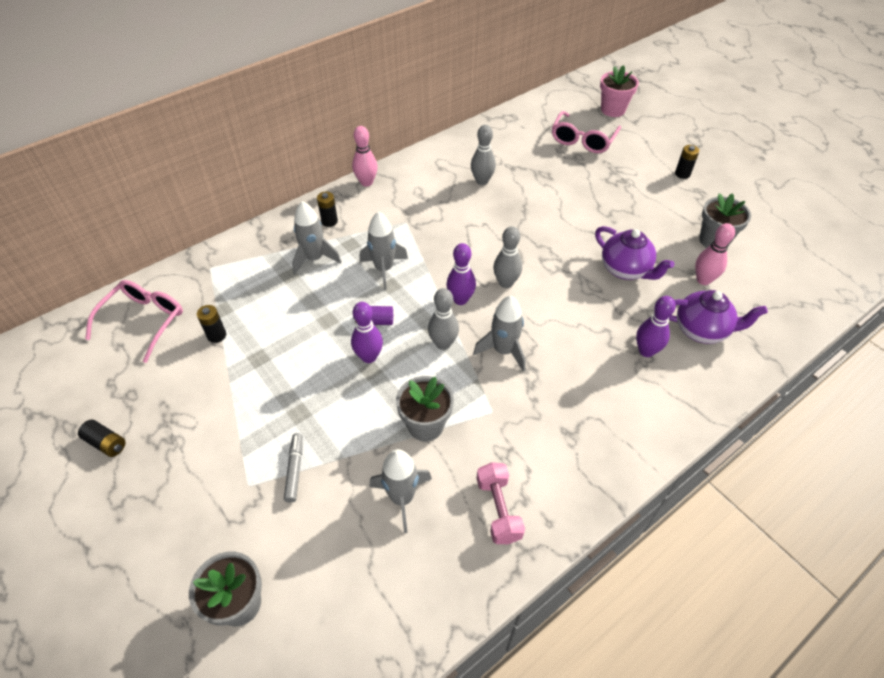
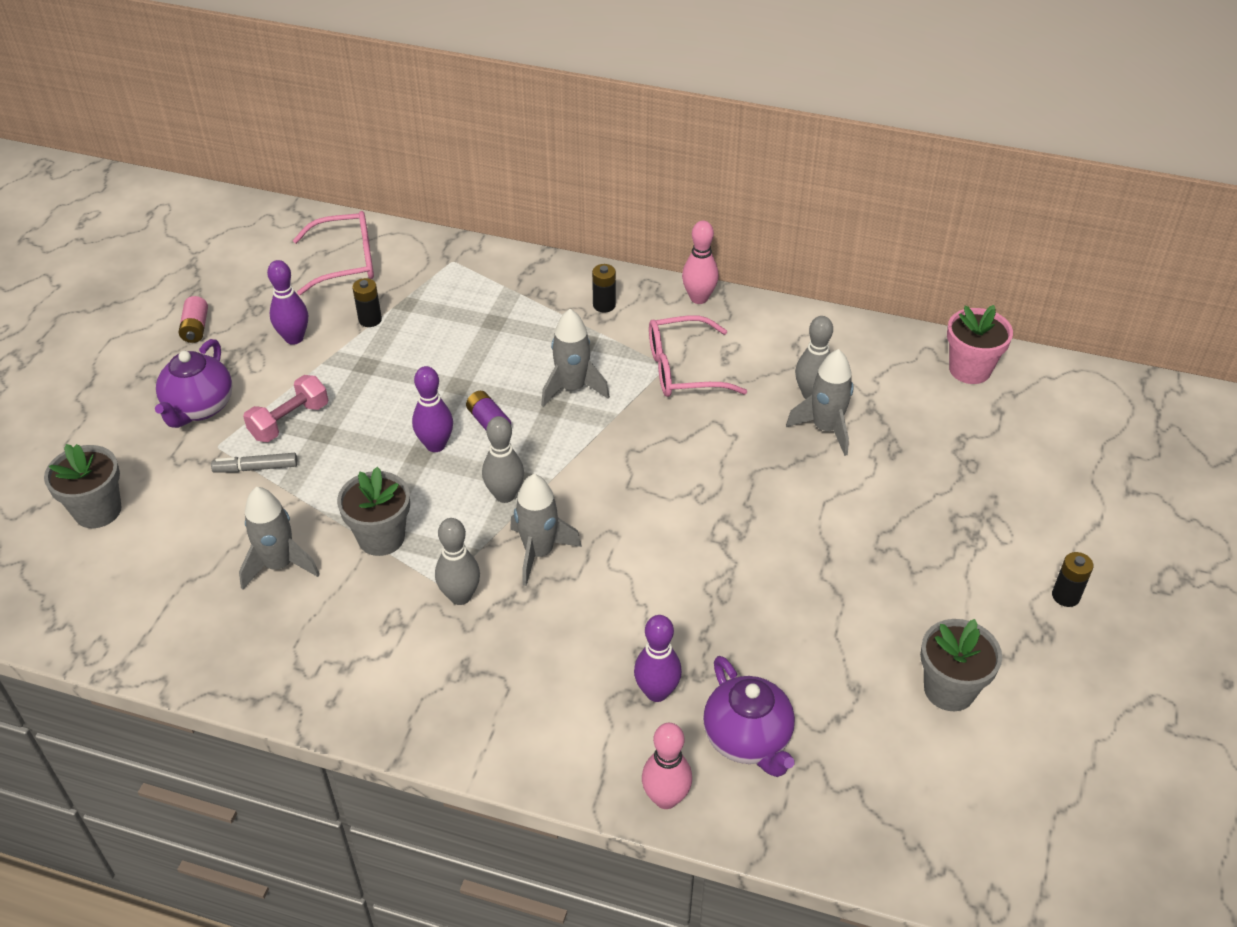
camera: 55 degrees right, 5 degrees down
black battery [78,420,125,457] -> pink battery [179,296,208,343]
grey marker [284,433,303,503] -> grey marker turned 150 degrees counterclockwise [211,453,298,473]
grey rocket [292,201,342,275] -> grey rocket moved to [786,349,854,456]
purple bowling pin [446,243,476,305] -> purple bowling pin moved to [267,260,308,345]
pink dumbbell [476,462,525,544] -> pink dumbbell moved to [243,375,328,442]
grey bowling pin [493,226,522,288] -> grey bowling pin moved to [435,518,480,605]
pink glasses [552,111,621,153] -> pink glasses moved to [649,315,747,397]
purple teapot [595,226,675,280] -> purple teapot moved to [155,339,232,428]
pink flower pot [600,65,639,117] -> pink flower pot moved to [947,305,1013,384]
pink bowling pin [695,223,735,285] -> pink bowling pin moved to [642,723,692,809]

